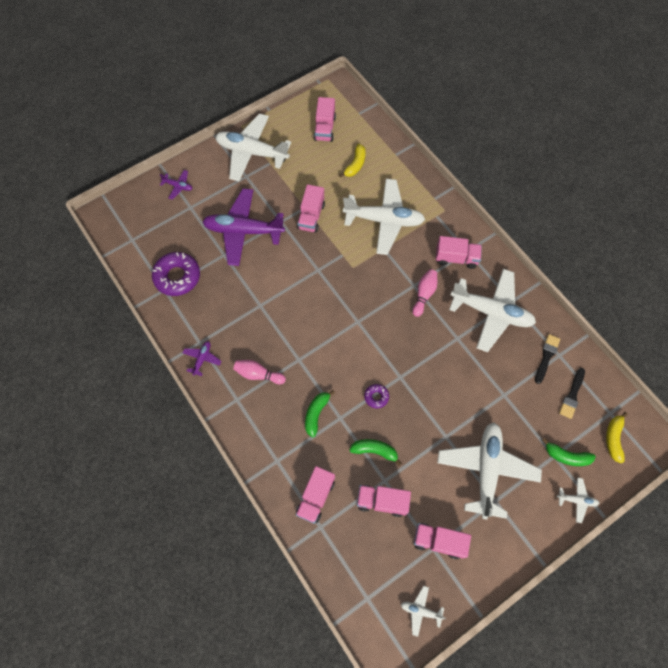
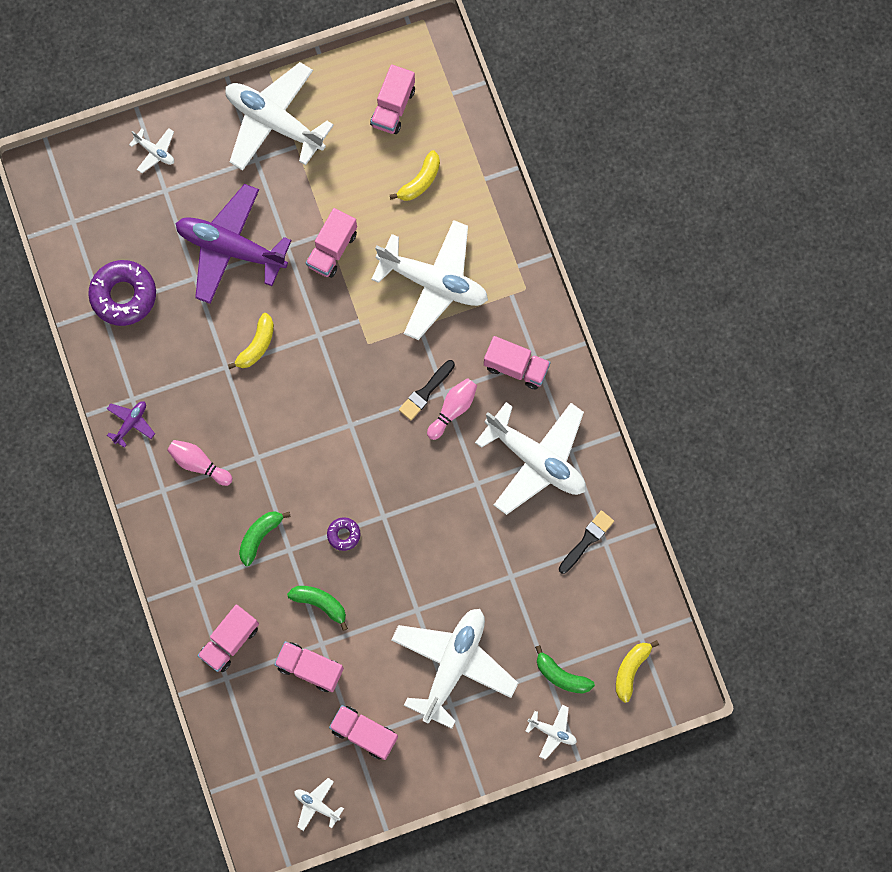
camera: 15 degrees right, 10 degrees up
purple plane [159,170,192,200] -> white plane [129,128,174,173]
black brush [559,368,585,419] -> black brush moved to [399,360,455,420]
none -> yellow banana [228,313,274,369]

